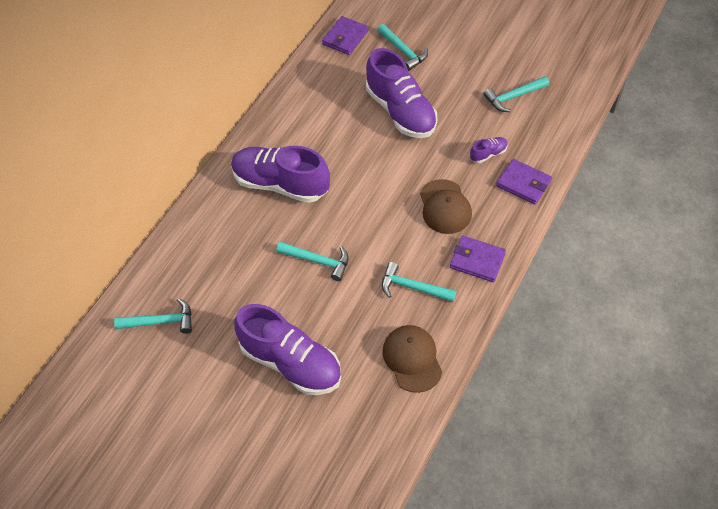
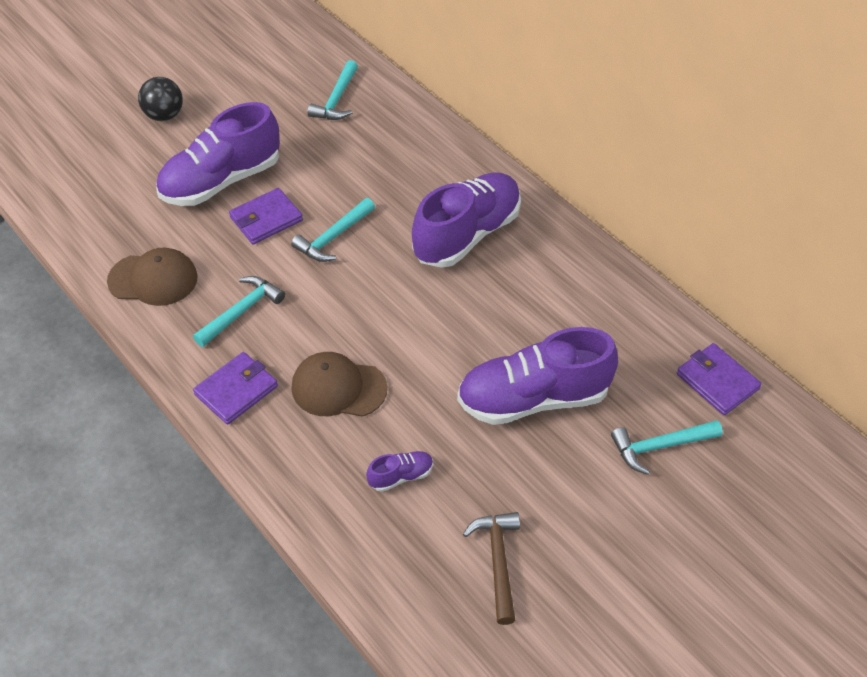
camera: 110 degrees right, 5 degrees down
purple shoe [470,137,508,163] -> purple shoe turned 105 degrees counterclockwise [366,451,433,492]
turquoise hammer [484,76,549,112] -> brown hammer [463,512,520,625]
purple wallet [496,159,552,204] -> purple wallet moved to [229,188,303,245]
none -> black ball [138,77,183,121]

